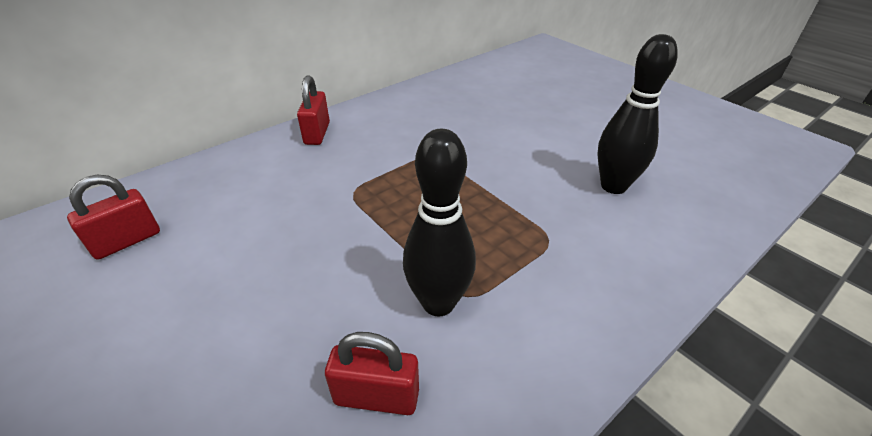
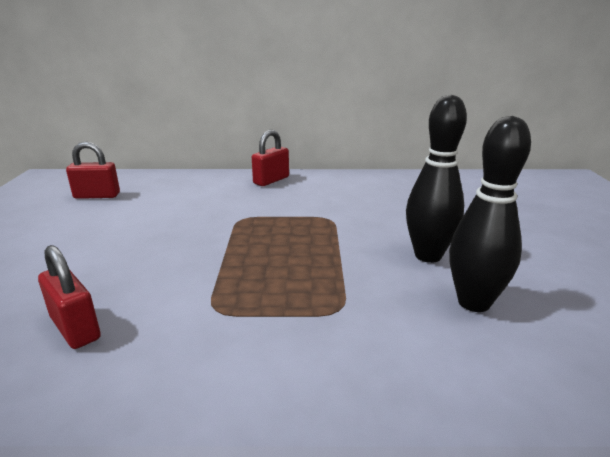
camera: 40 degrees right, 15 degrees down
black bowling pin [403,129,476,317] -> black bowling pin moved to [406,95,467,263]

